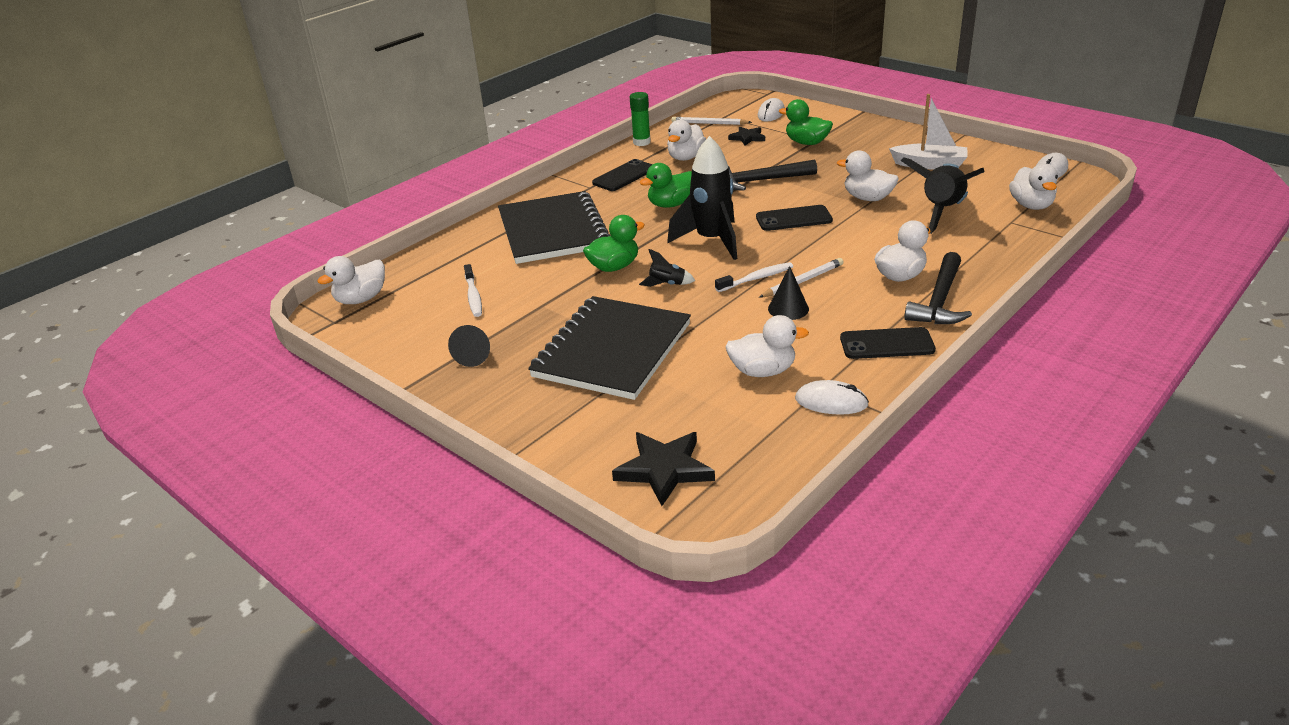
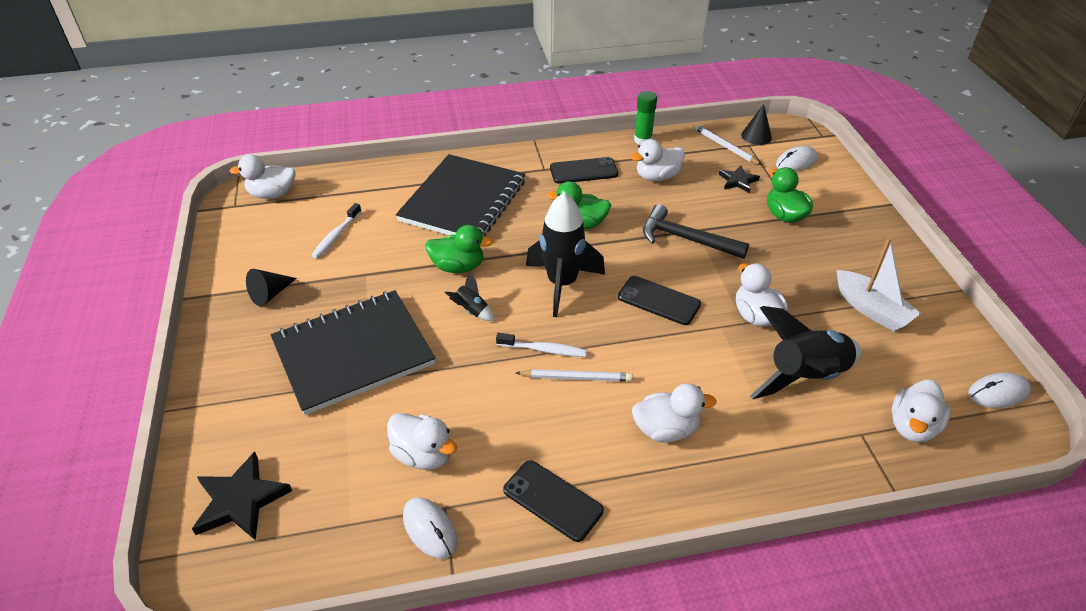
camera: 35 degrees right, 10 degrees up
black cone [768,266,809,320] -> black cone moved to [741,104,772,145]
black hammer [904,252,972,324] -> none

